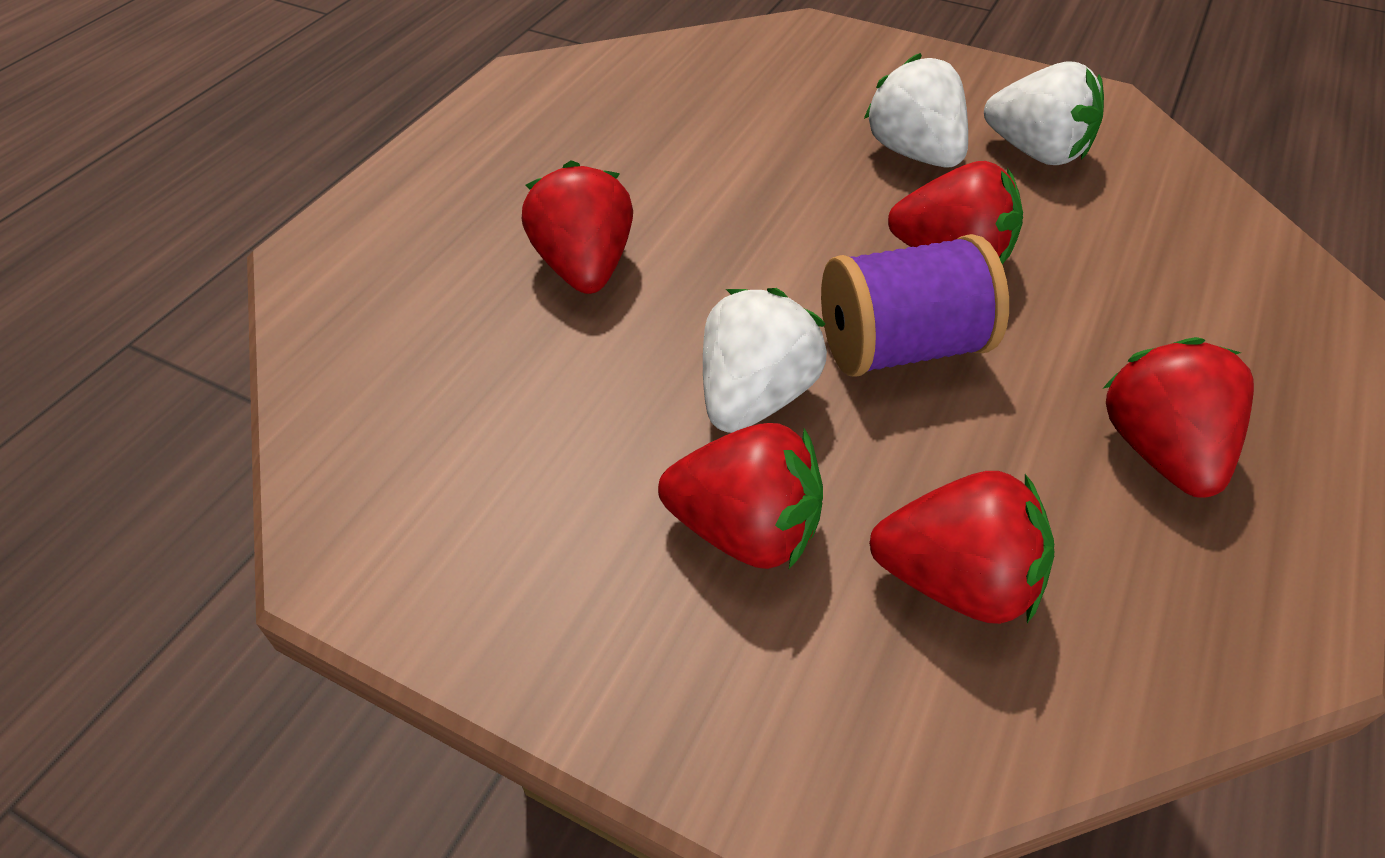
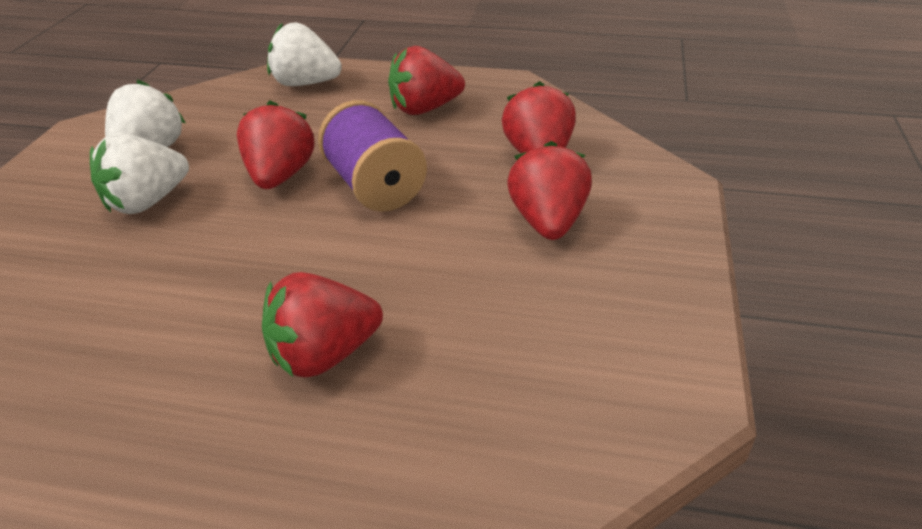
camera: 105 degrees left, 10 degrees down
white strawberry [703,288,827,433] -> white strawberry moved to [267,22,342,86]

